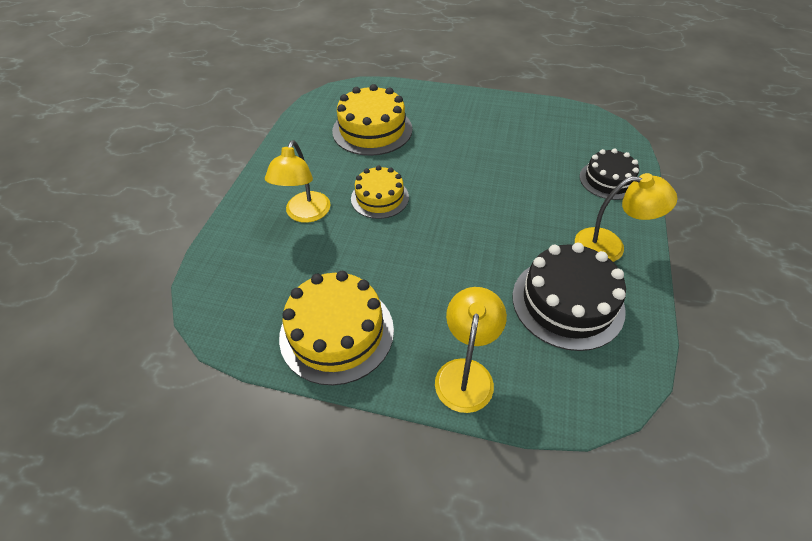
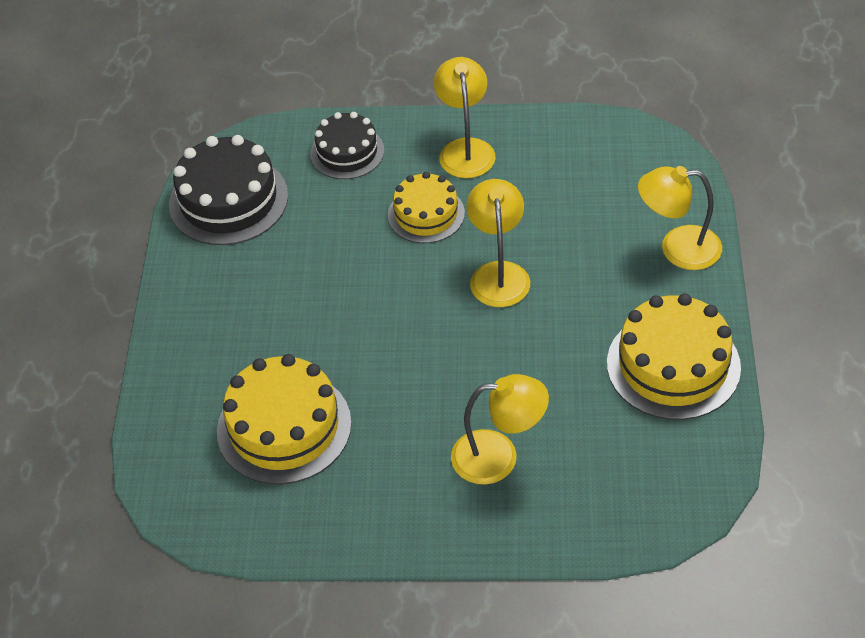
camera: 100 degrees left, 0 degrees up
yellow cake [351,165,409,219] -> yellow cake moved to [388,172,465,243]
black cake [513,243,626,351] -> black cake moved to [169,135,288,245]
none -> yellow lamp [466,179,530,307]

